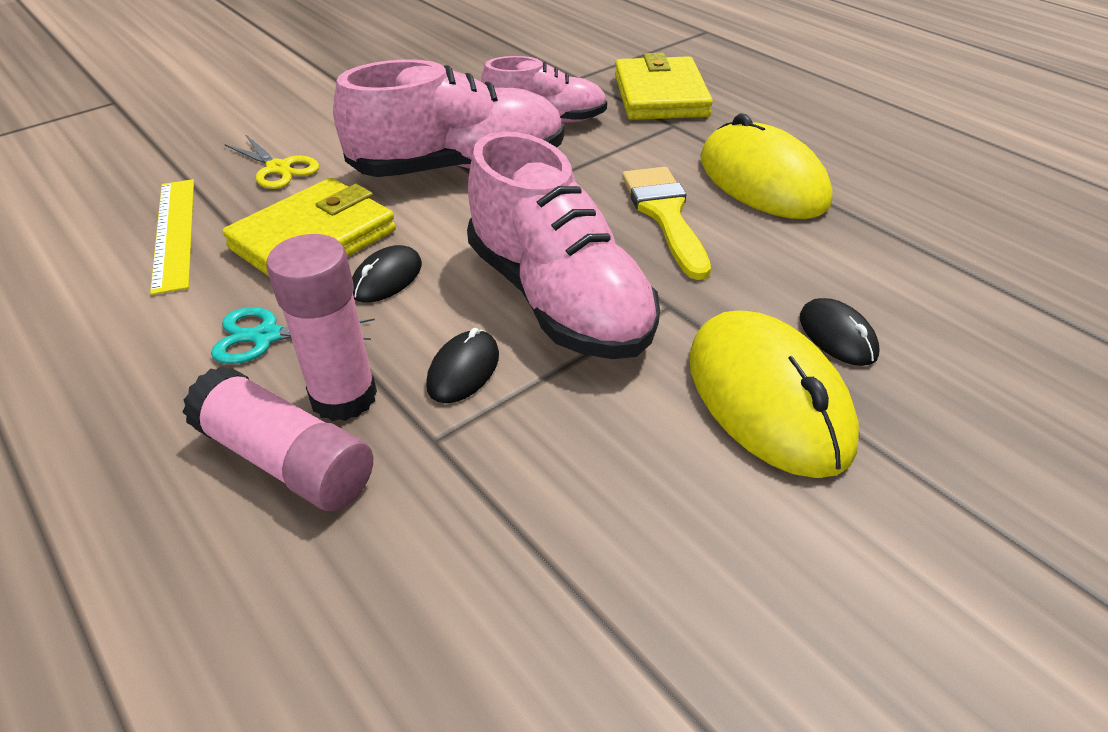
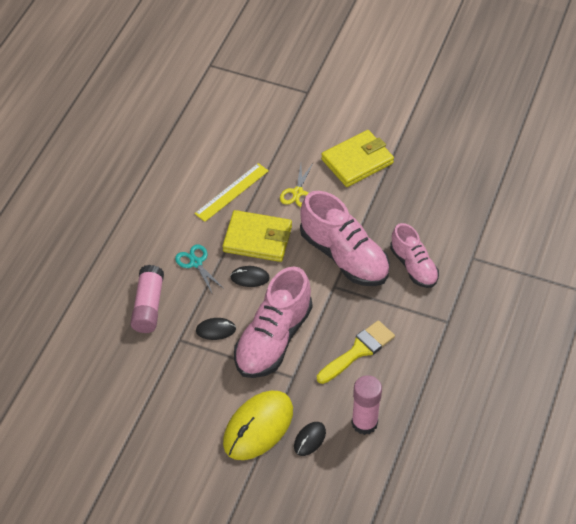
camera: 60 degrees right, 10 degrees up
pink glue stick [266,234,377,421] -> pink glue stick moved to [351,375,382,435]
yellow wallet [615,53,713,120] -> yellow wallet moved to [321,130,394,187]
yellow mouse [701,113,832,219] -> none

